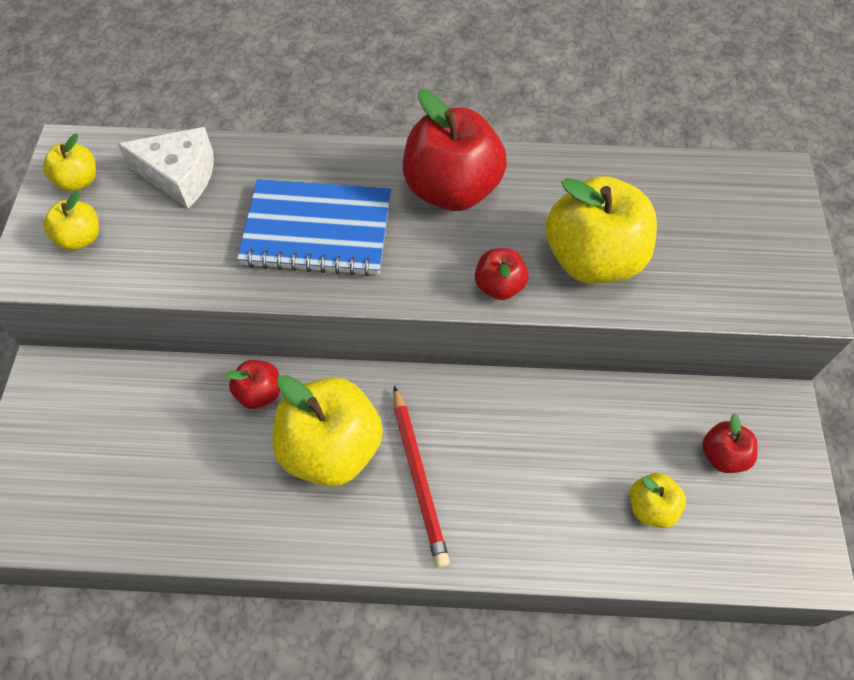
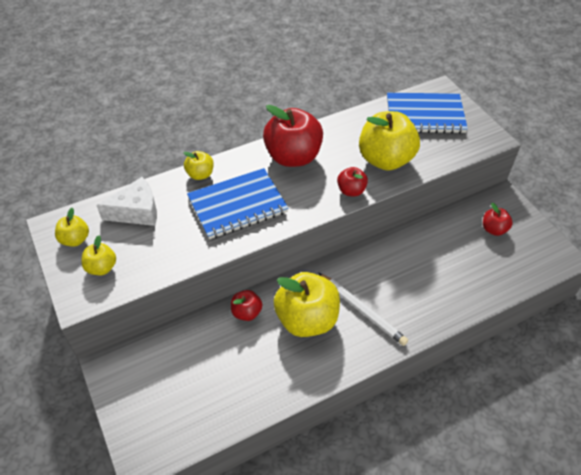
camera: 30 degrees left, 10 degrees down
red pencil [393,385,450,568] -> white pencil [318,273,408,346]
yellow apple [630,473,686,528] -> yellow apple moved to [183,151,214,180]
none -> blue notebook [387,93,468,133]

